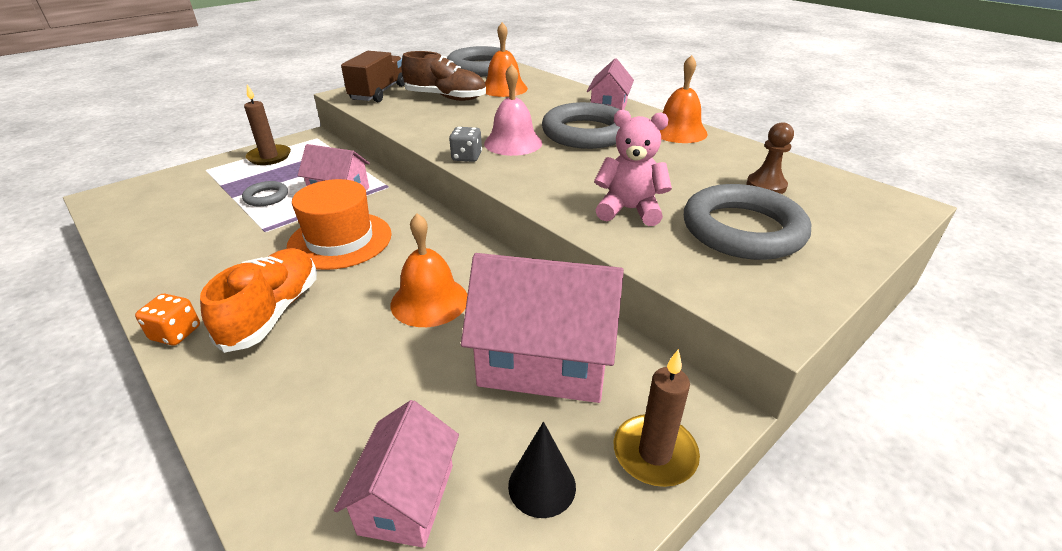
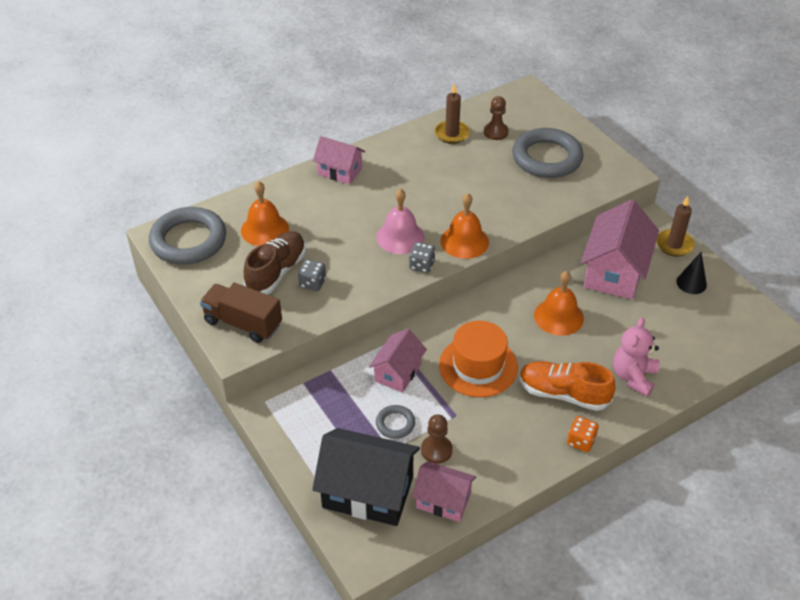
camera: 80 degrees left, 10 degrees up
brown candle [244,84,291,165] -> brown candle moved to [434,83,470,144]
pink house [334,400,459,548] -> pink house moved to [412,461,476,522]
grey ring [542,102,620,149] -> none
pink teddy bear [594,110,672,226] -> pink teddy bear moved to [613,317,660,397]
orange bell [660,55,708,143] -> orange bell moved to [440,193,489,259]
none -> grey dice [298,260,326,291]
none -> black house [312,428,420,526]
none -> brown pawn [421,414,453,464]

